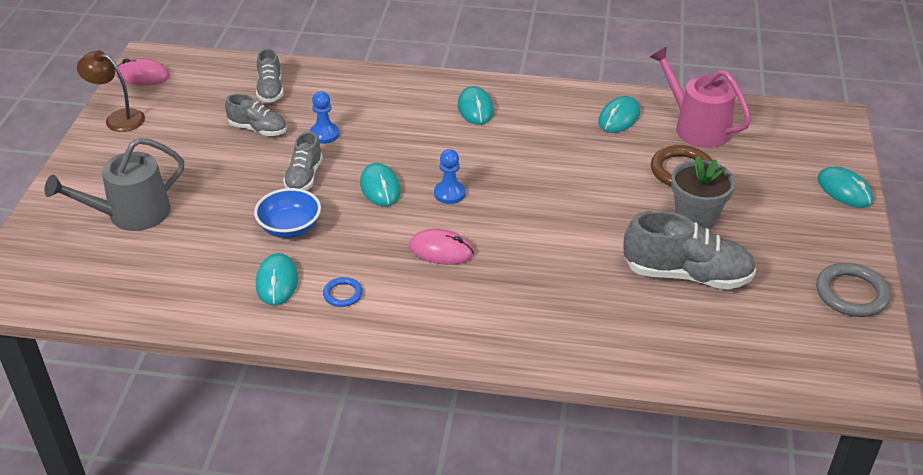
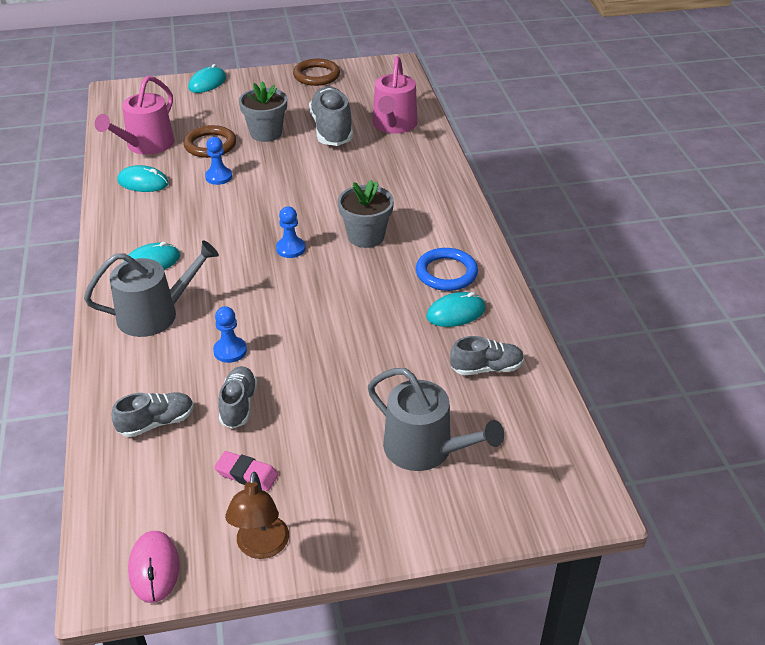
camera: 110 degrees left, 0 degrees up
blue bowl [254,188,321,238] -> none
grey shoe [283,132,323,190] -> grey shoe moved to [450,336,524,375]
blue ring [323,277,363,307] -> blue ring [416,248,478,291], size x1.83
turquoise mouse [360,163,401,207] -> none
pink mouse [409,229,474,265] -> grey flower pot [338,180,394,248]
grey ring [816,263,891,317] -> brown ring [293,59,340,86]
none -> grey watering can [84,240,219,337]
none -> blue pawn [205,137,232,185]
none -> pink eraser [214,451,279,491]
none -> pink watering can [372,56,418,134]

